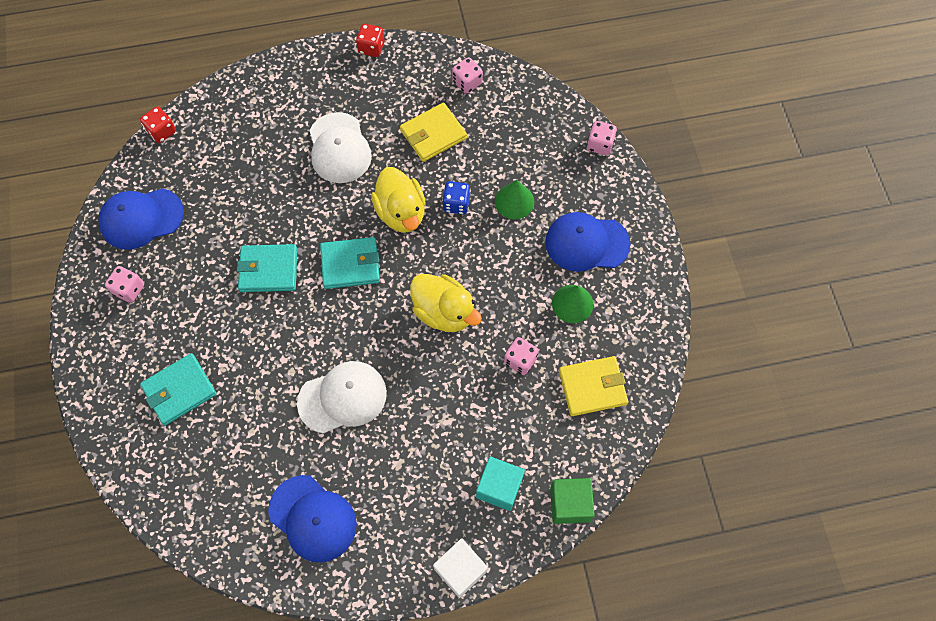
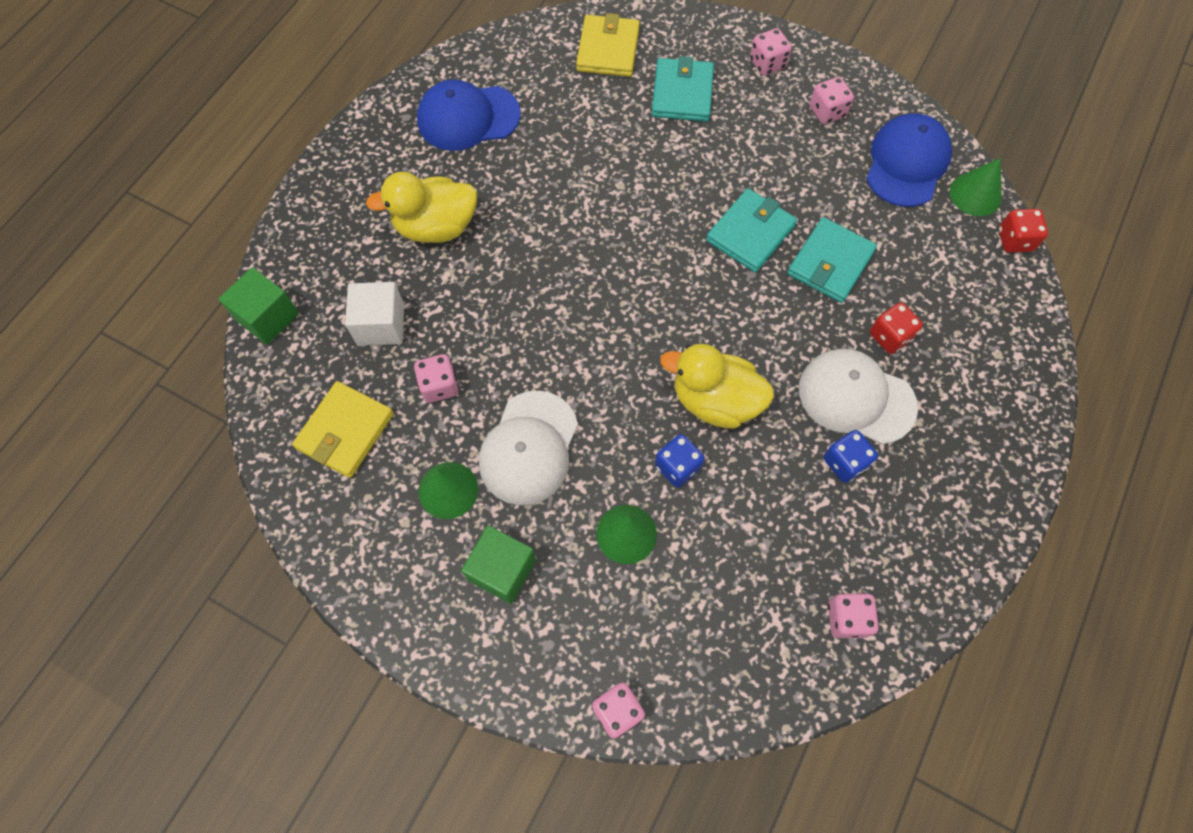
camera: 130 degrees right, 0 degrees up
white cap [297,361,387,434] -> white cap moved to [479,391,578,505]
turquoise wallet [320,237,380,289] -> turquoise wallet moved to [787,217,877,303]
red dice [356,24,384,57] -> red dice moved to [870,302,923,354]
yellow wallet [400,103,467,162] -> yellow wallet moved to [576,13,640,77]
yellow duck [410,274,482,332] -> yellow duck moved to [366,172,477,243]
white cube [433,538,488,598] -> white cube moved to [345,282,404,346]
turquoise cube [476,456,525,511] -> none
blue cap [545,212,631,272] -> green cube [461,525,536,604]
none -> pink dice [750,28,792,76]
none -> blue dice [824,430,878,483]
none -> green cone [950,158,1002,216]

